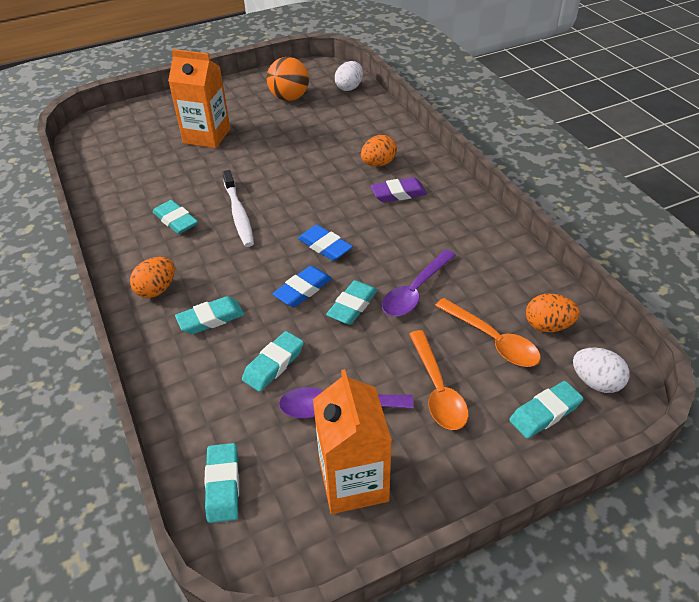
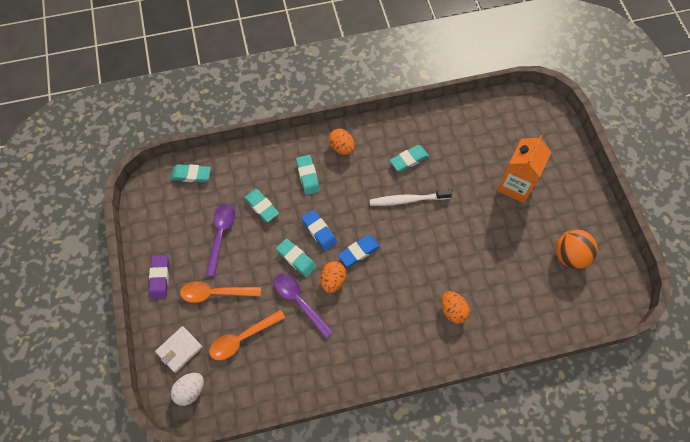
camera: 100 degrees right, 20 degrees up
orange carton [313,369,392,514] -> none
white egg [335,61,363,91] -> none
purple eraser [371,177,427,202] -> purple eraser moved to [149,255,169,299]
turquoise eraser [509,381,583,439] -> white wallet [155,326,202,373]
orange egg [526,294,580,332] -> orange egg moved to [320,261,346,293]

